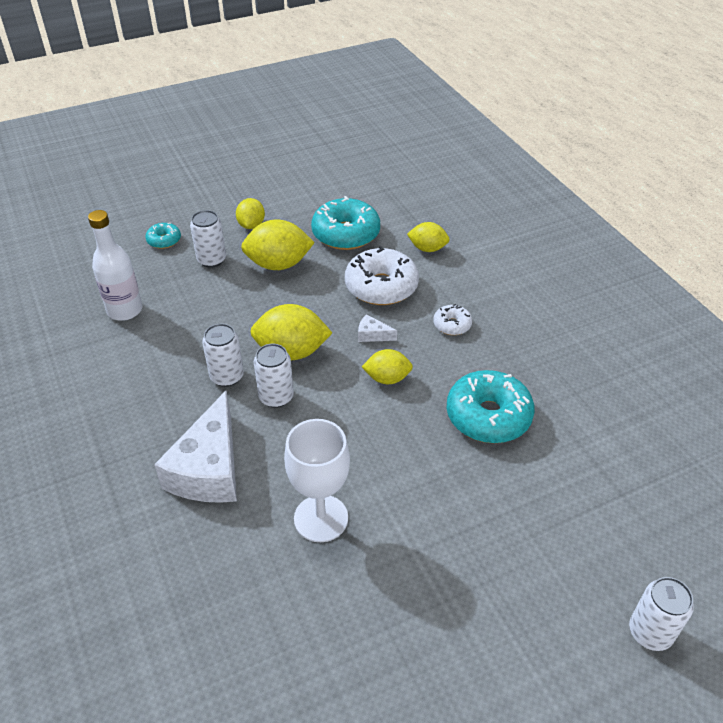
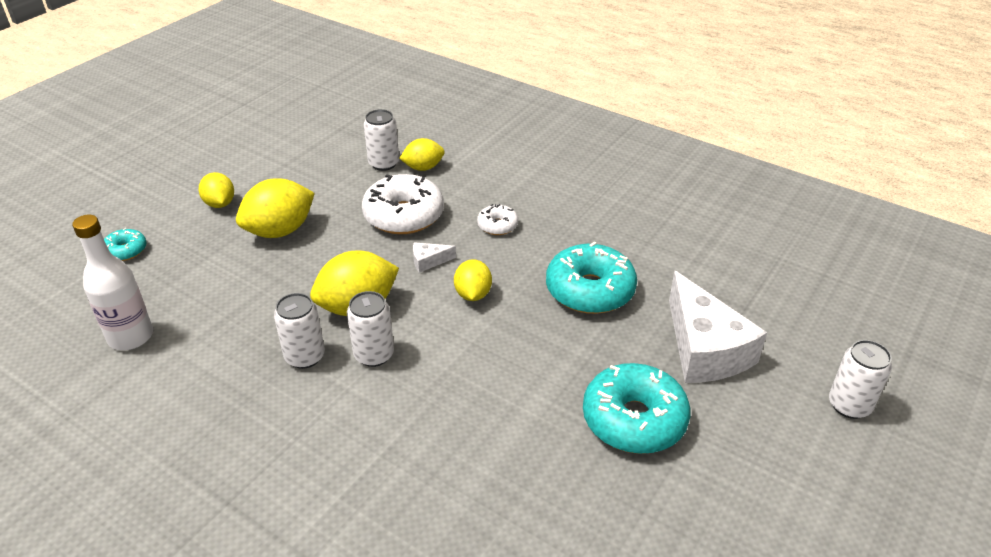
camera: 30 degrees left, 5 degrees down
white cheese [154,391,237,503] -> white cheese moved to [669,271,767,383]
white can [190,210,226,268] -> white can moved to [364,109,399,171]
white goblet [284,419,350,542] -> none
turquoise donut [311,196,380,250] -> turquoise donut moved to [583,363,690,454]
yellow lemon [362,349,413,384] -> yellow lemon turned 60 degrees counterclockwise [454,259,492,301]

